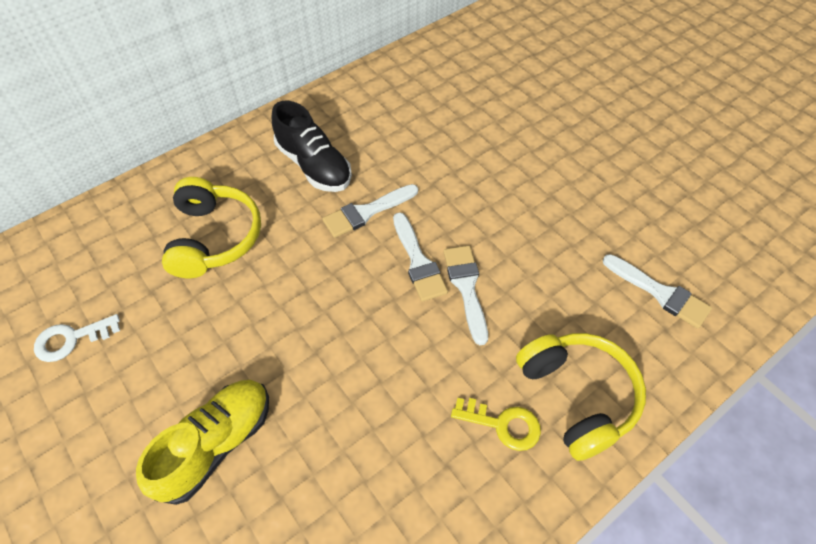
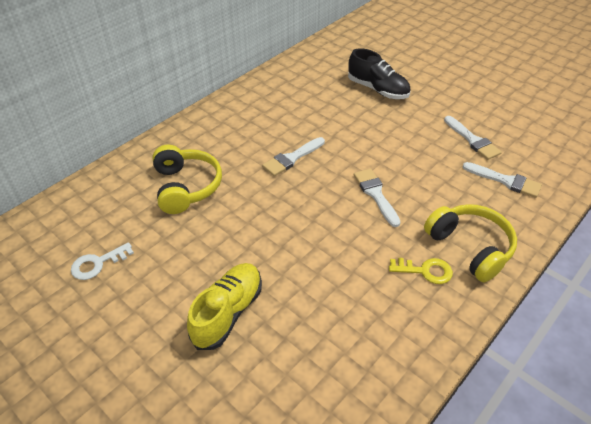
camera: 10 degrees left, 10 degrees down
black shoe [272,101,352,192] -> black shoe moved to [348,48,411,99]
white brush [393,212,448,302] -> white brush moved to [444,116,502,160]

